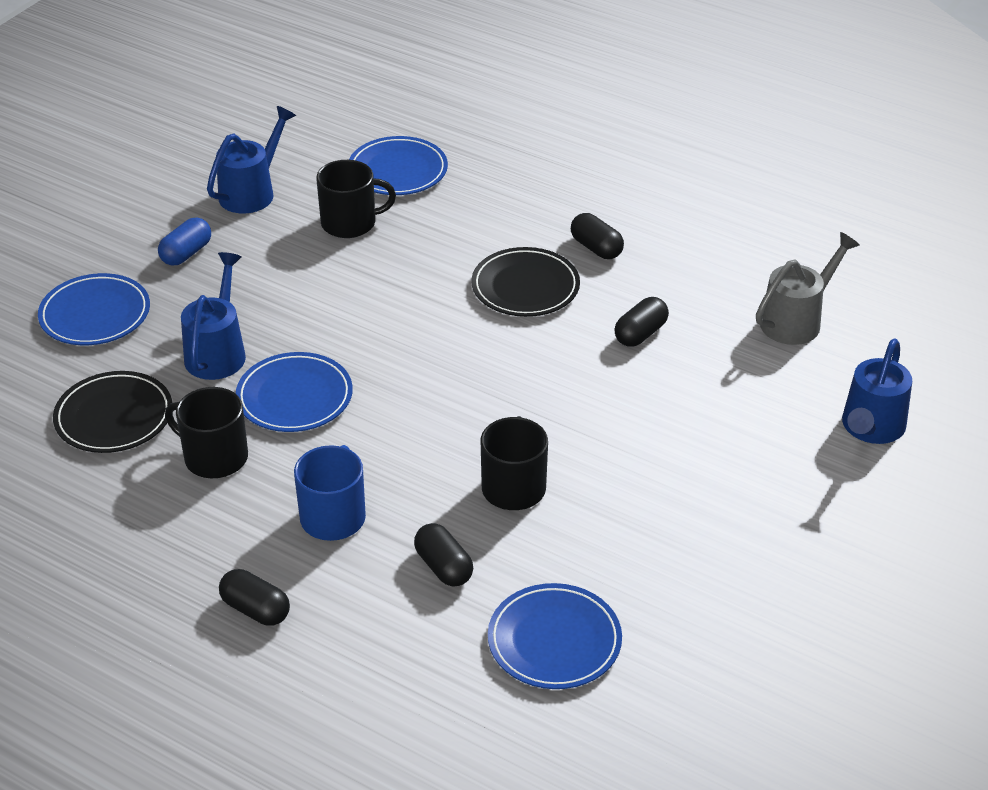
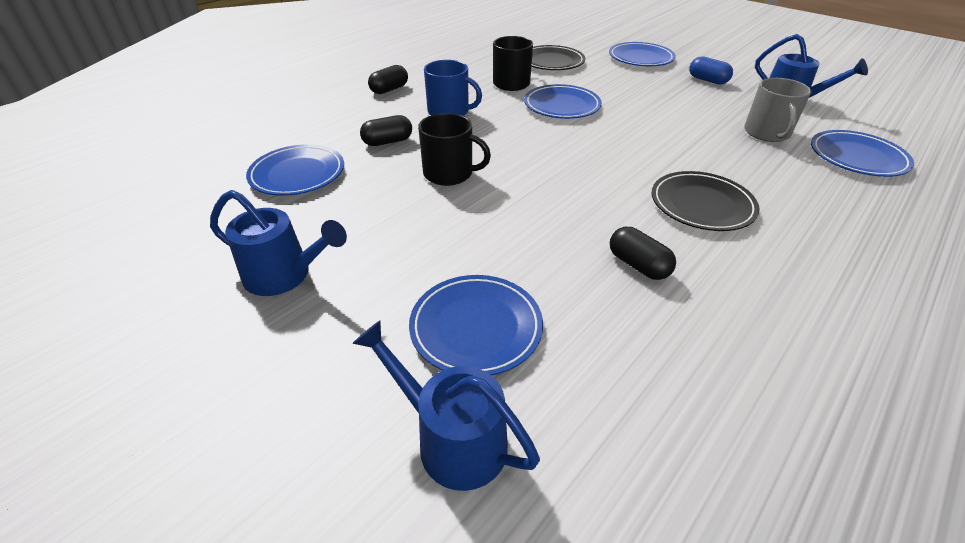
camera: 100 degrees right, 0 degrees up
blue watering can [181,252,246,380] -> blue watering can moved to [210,190,347,296]
black mug [316,160,396,238] -> grey mug [744,78,811,142]
black capsule [571,213,624,259] -> none
grey watering can [756,232,860,345] -> none
none -> blue plate [409,275,543,376]

